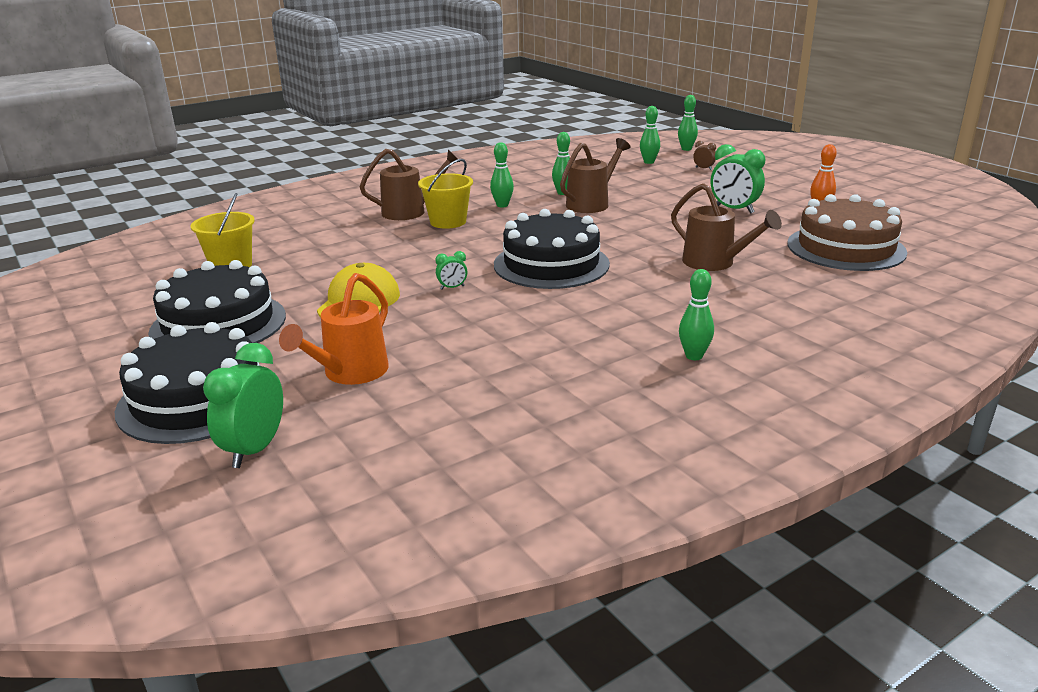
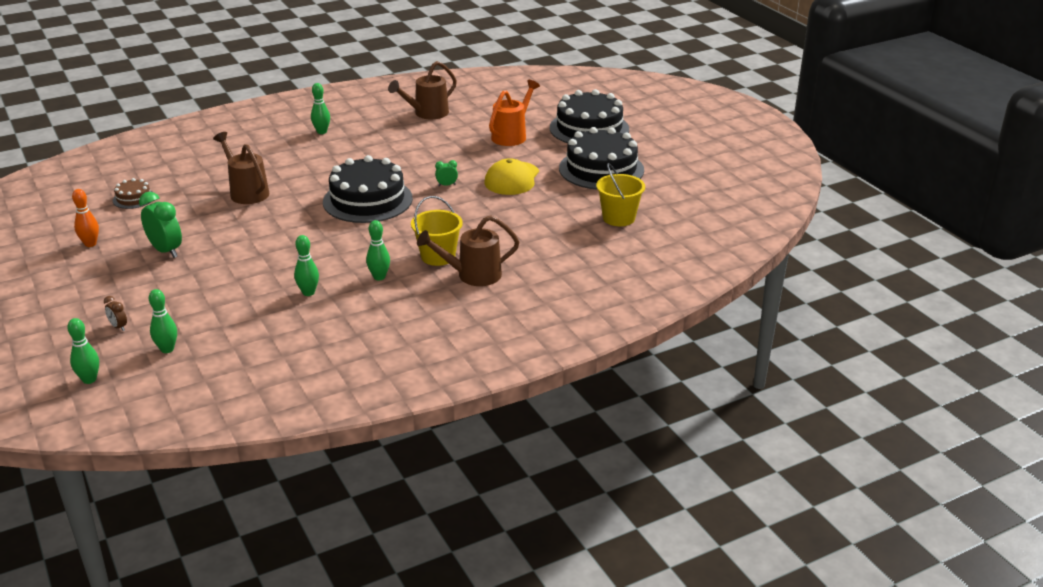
camera: 175 degrees left, 5 degrees up
green clock [203,343,283,468] -> none
brown watering can [560,138,631,213] -> brown watering can moved to [388,61,457,119]
brown cake [788,194,907,271] -> brown cake [113,178,152,209], size x0.46

